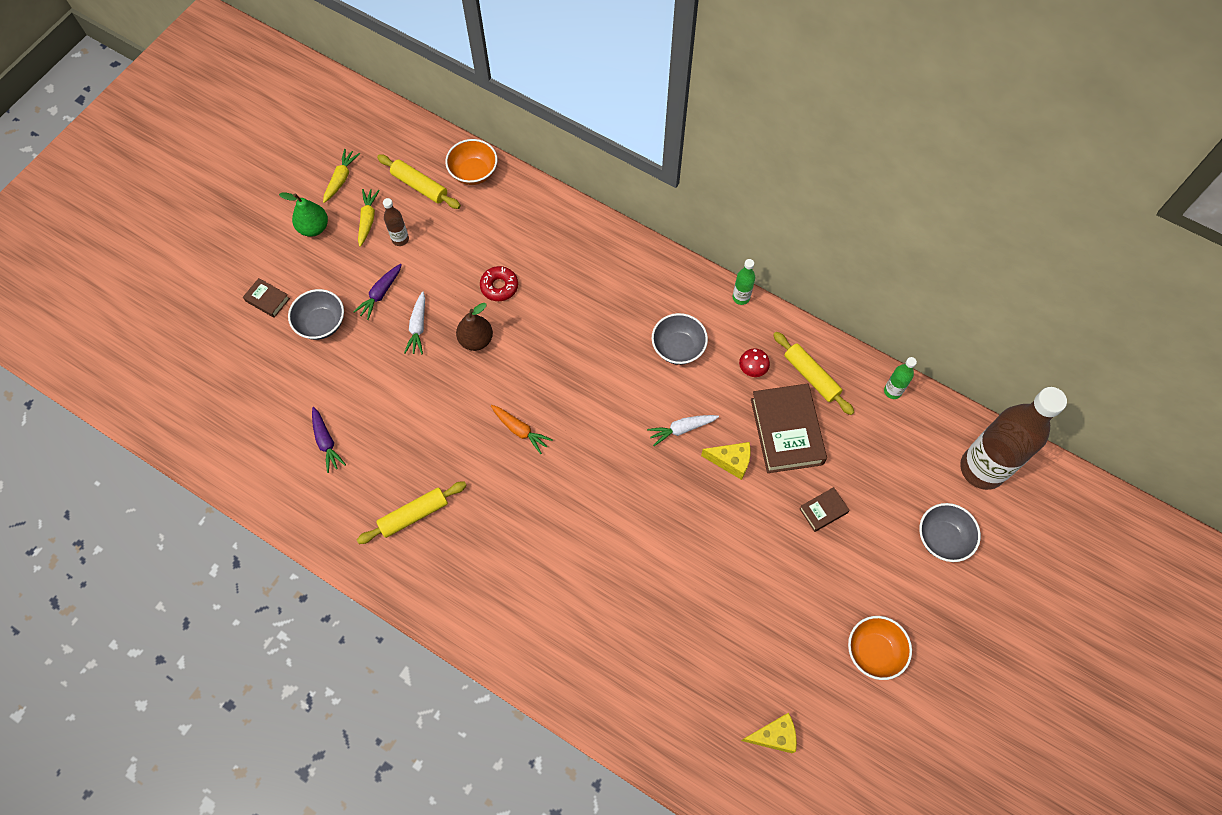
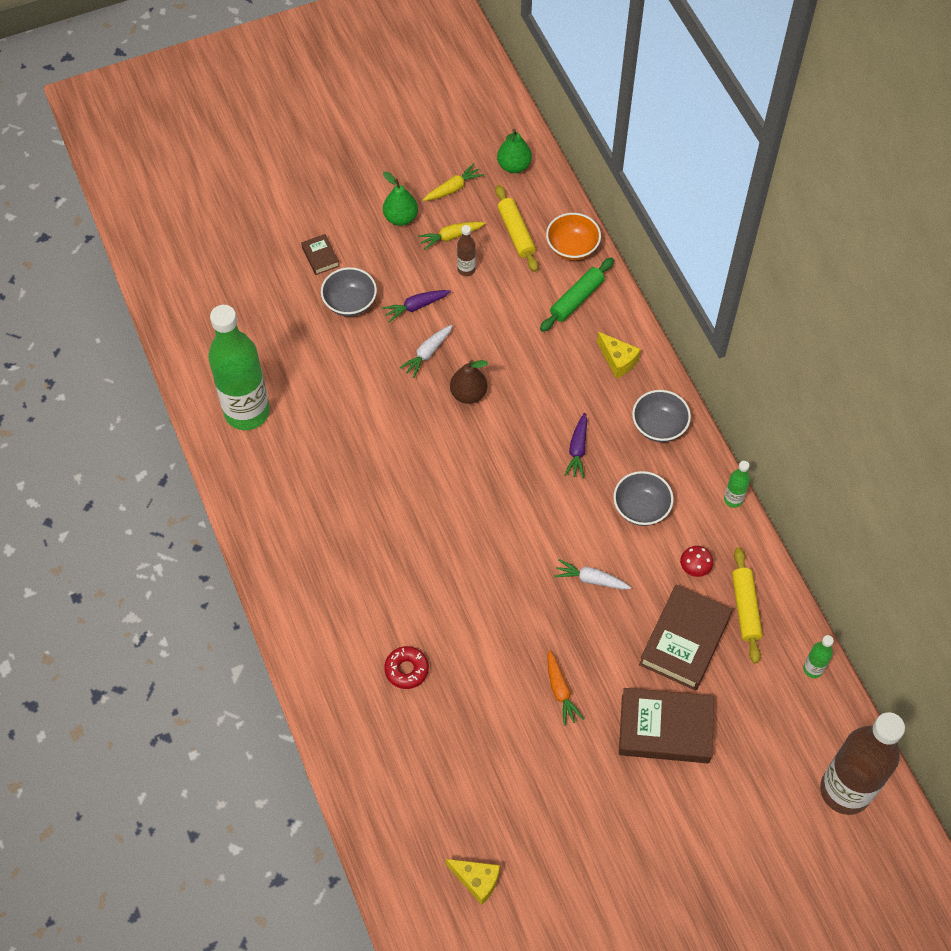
camera: 35 degrees right, 5 degrees down
purple carrot [312,407,346,473] -> purple carrot moved to [564,413,587,478]
yellow rolling pin [357,481,467,544] -> none
yellow carrot [358,189,380,247] -> yellow carrot turned 150 degrees counterclockwise [418,222,486,250]
red donut [480,266,518,301] -> red donut moved to [384,646,429,689]
orange carrot [491,405,553,454] -> orange carrot moved to [547,650,584,726]
yellow cheese [701,442,751,480] -> yellow cheese moved to [597,332,641,378]
brown book [799,487,849,532] -> brown book [619,688,714,763], size x2.10
orange bowl [848,616,912,680] -> none
grey bowl [919,503,981,562] -> grey bowl moved to [632,390,691,442]
none -> green bottle [208,305,270,430]
none -> green pear [497,129,532,173]
none -> green rolling pin [540,258,614,332]

